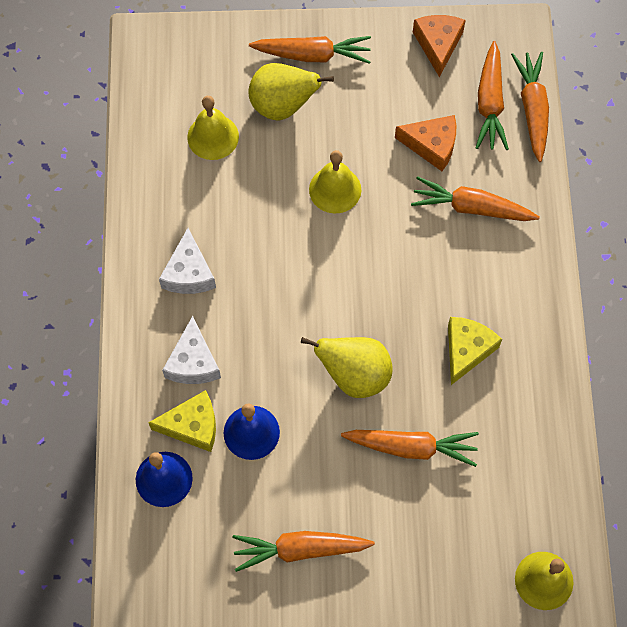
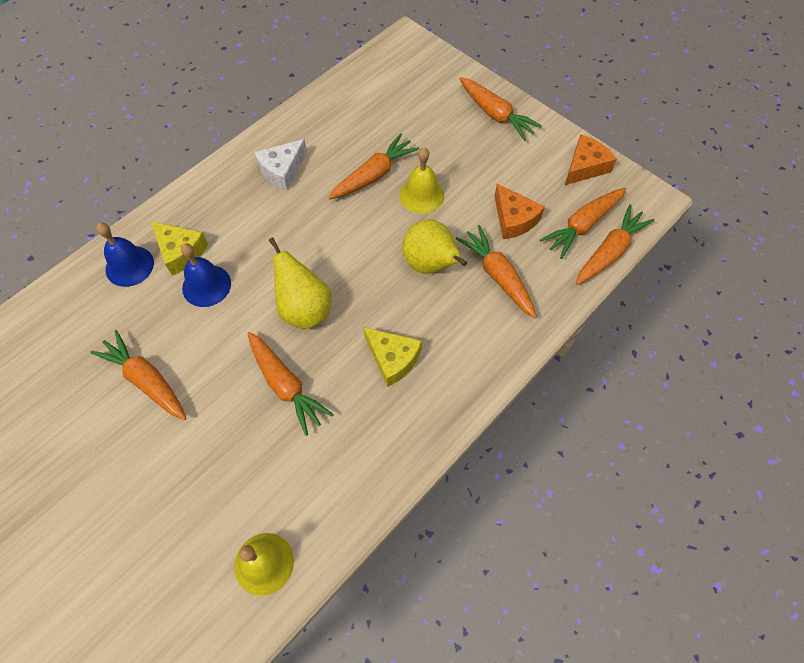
camera: 45 degrees right, 5 degrees down
white cheese [162,316,221,384] -> none
yellow bell [187,96,239,160] -> none
yellow pear [248,63,334,120] -> yellow pear moved to [402,219,467,274]
yellow cheese [448,317,502,385] -> yellow cheese turned 60 degrees clockwise [363,327,422,387]
none -> orange carrot [329,134,419,199]

